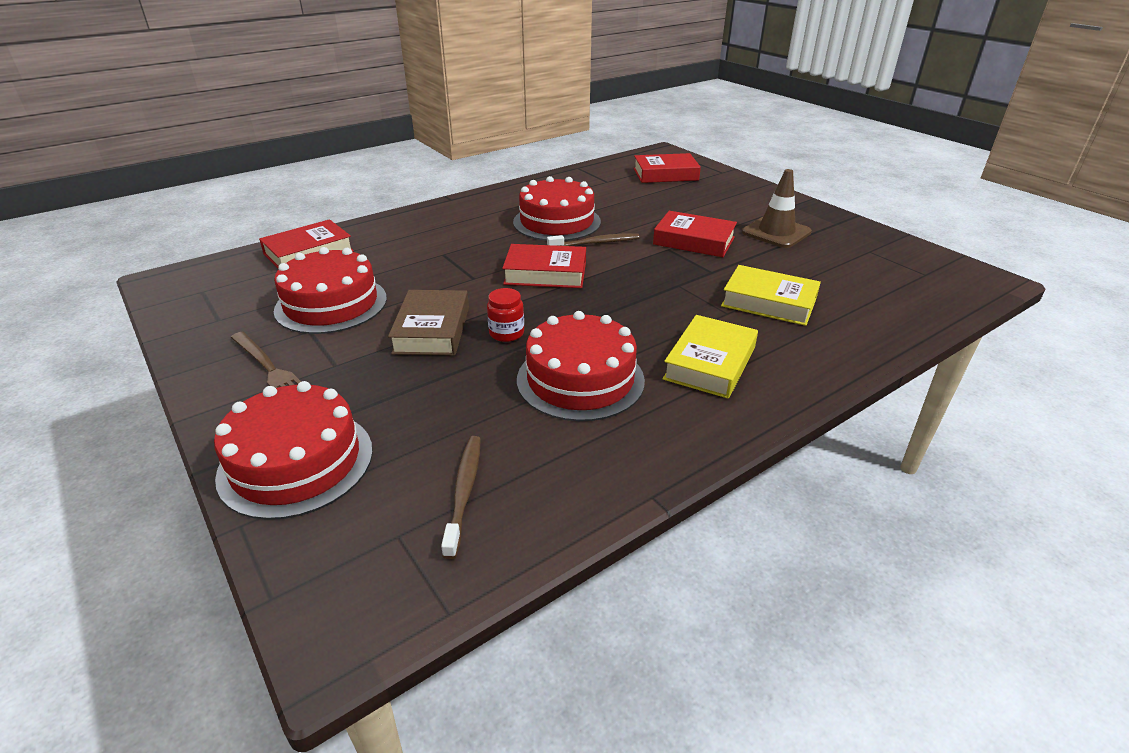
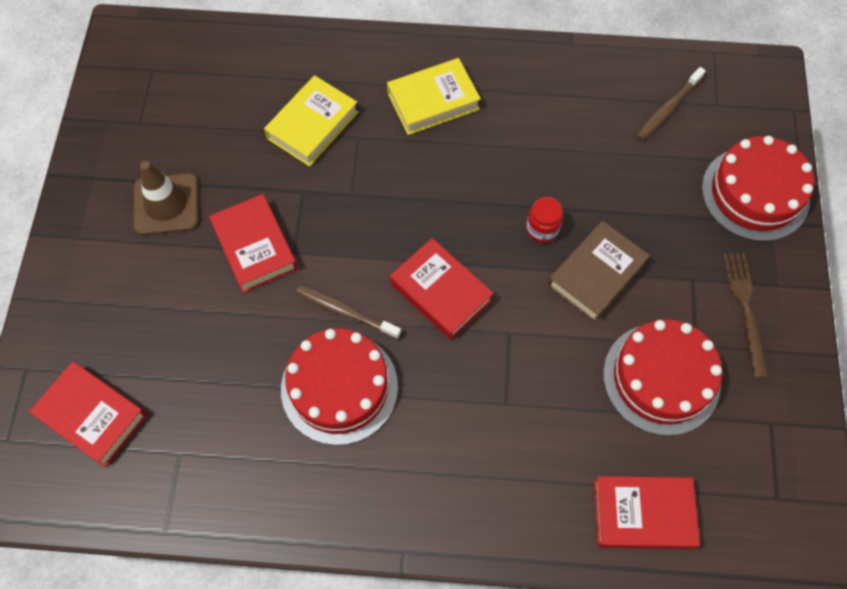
camera: 140 degrees left, 30 degrees up
red cake [517,311,645,421] -> none
yellow book [721,265,821,326] -> yellow book turned 60 degrees clockwise [264,75,358,167]

